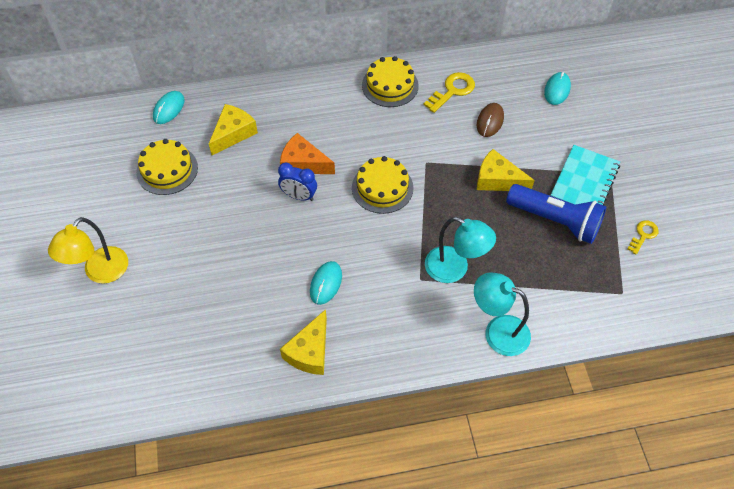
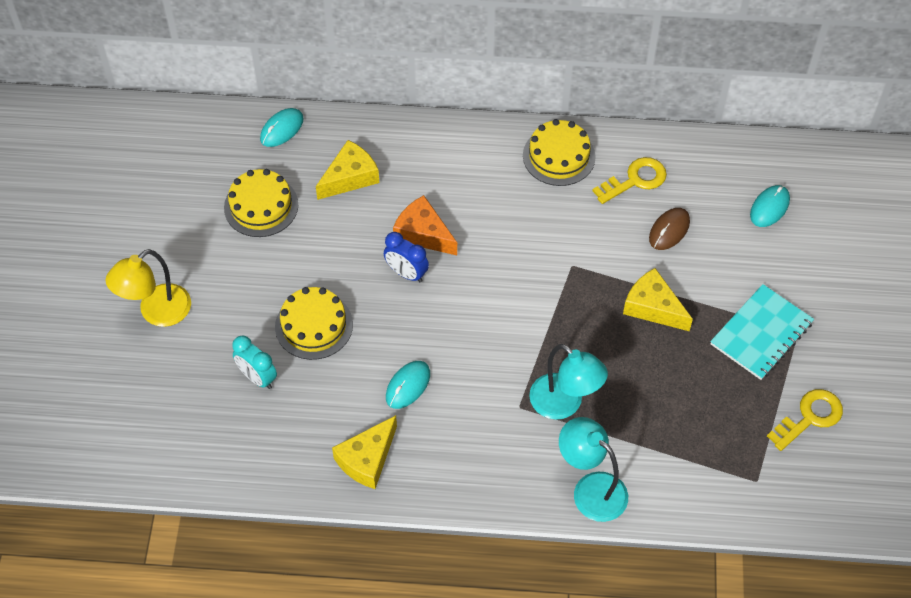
camera: 15 degrees right, 0 degrees up
yellow cake [352,156,414,214] -> yellow cake moved to [275,287,353,360]
blue flashlight [506,184,606,244] -> none
yellow key [627,220,659,255] -> yellow key [767,389,843,451], size x1.57
none -> turquoise clock [232,335,277,389]

